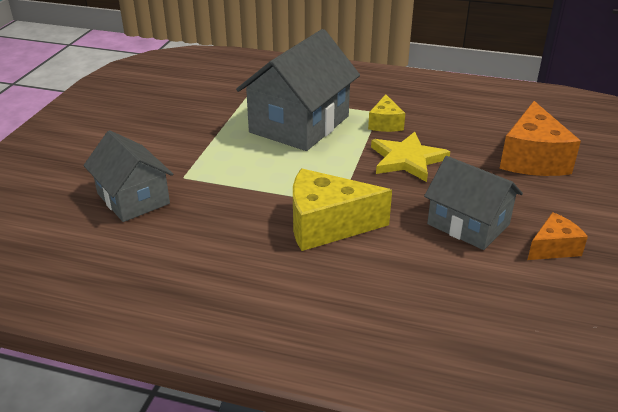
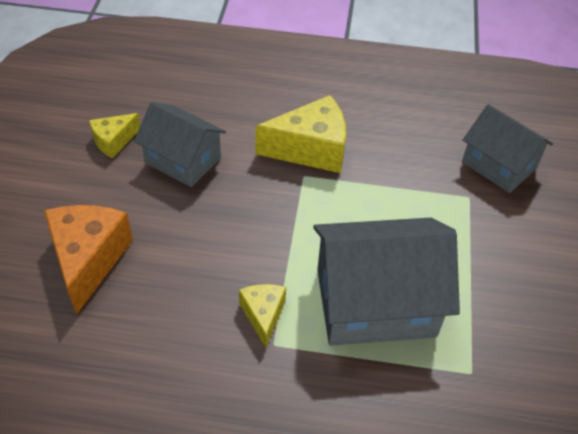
camera: 170 degrees right, 15 degrees up
grey house [236,29,360,151] -> grey house turned 60 degrees clockwise [313,217,460,346]
yellow star [371,132,450,182] -> none
orange cheese [527,212,588,260] -> yellow cheese [89,113,140,158]

